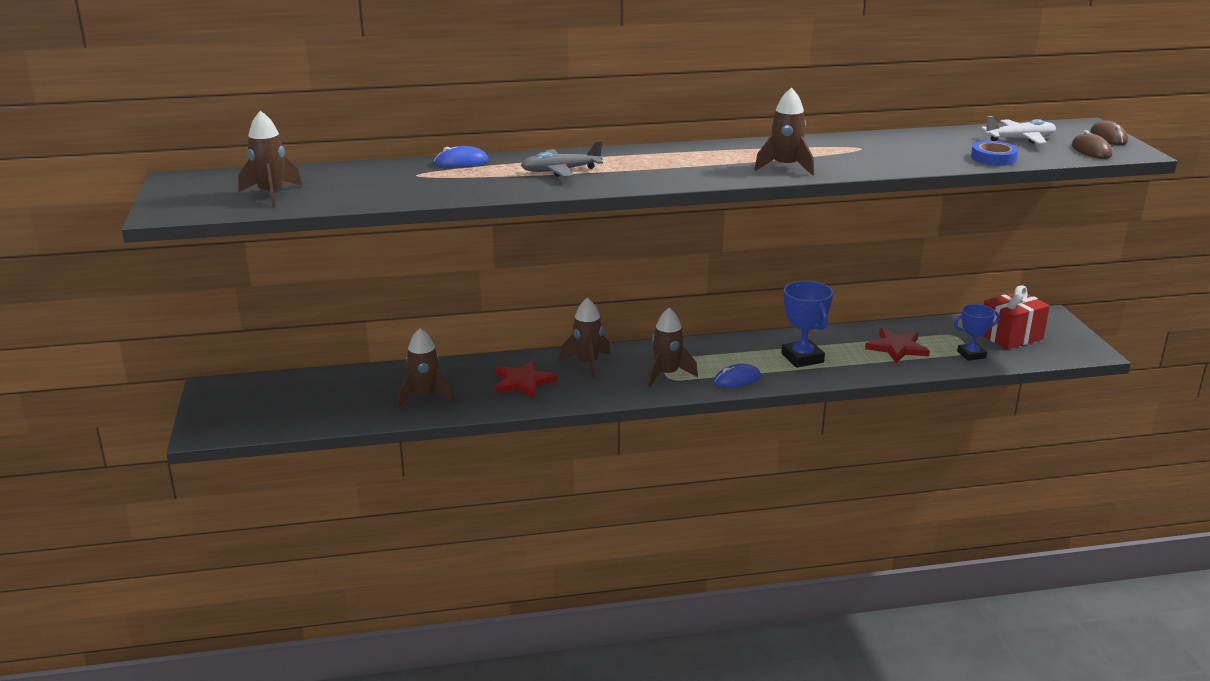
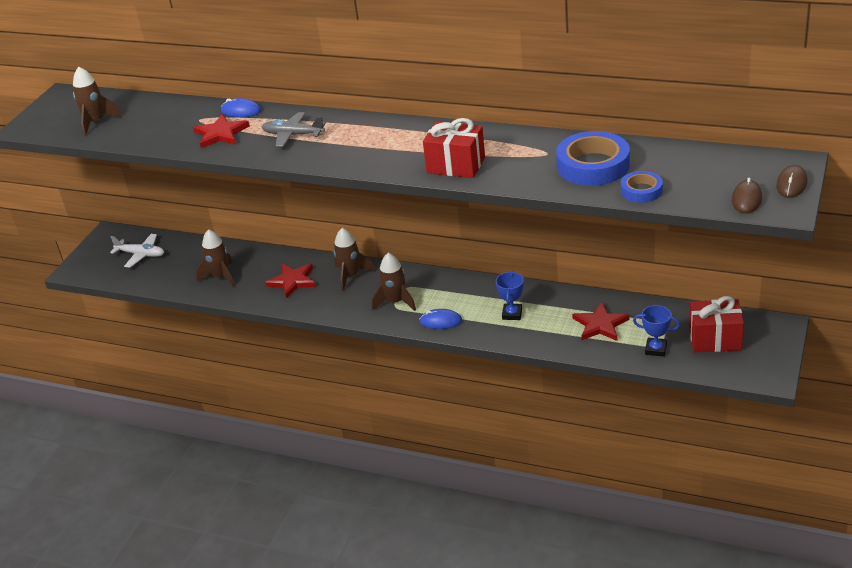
camera: 35 degrees right, 10 degrees up
brown rocket [754,87,814,176] -> red gift [423,118,485,178]
blue trophy [781,281,833,368] -> blue trophy [496,272,524,320], size x0.66
white plane [981,116,1056,144] -> white plane moved to [110,234,164,268]
none -> red star [193,114,250,148]
none -> blue tape [556,131,630,186]

